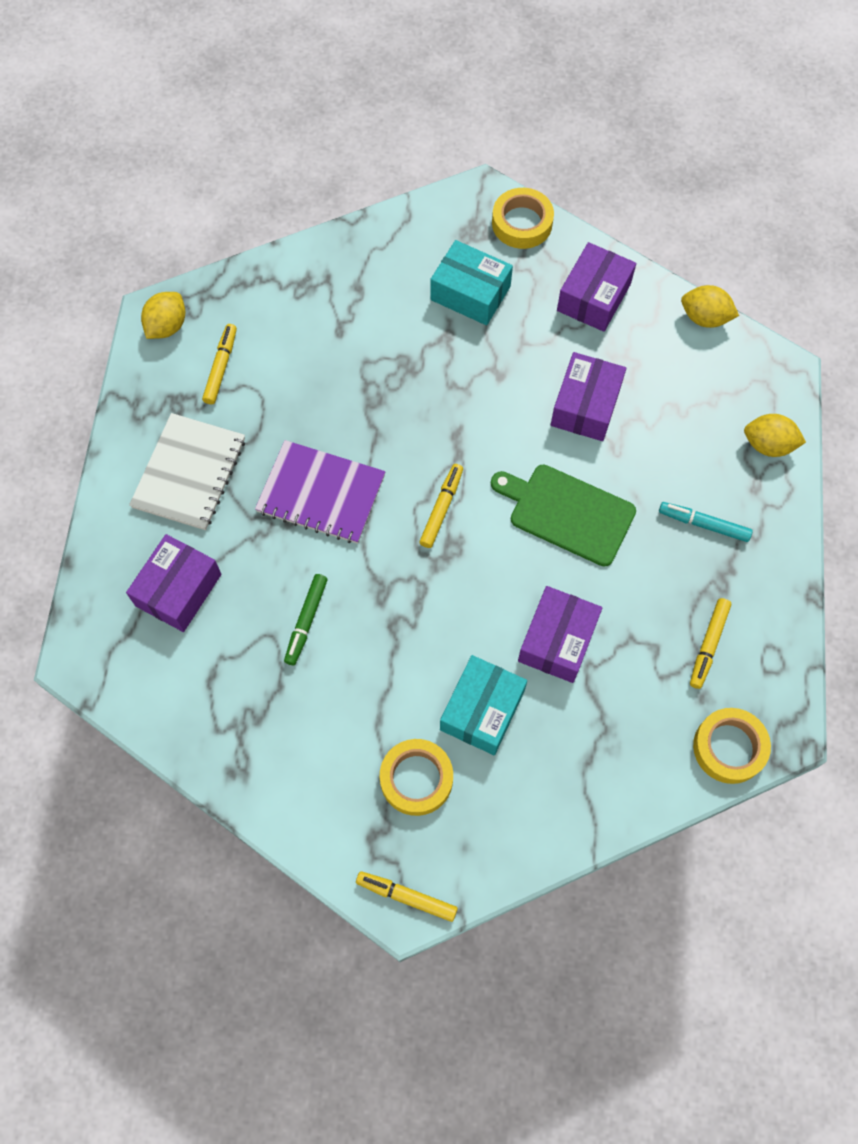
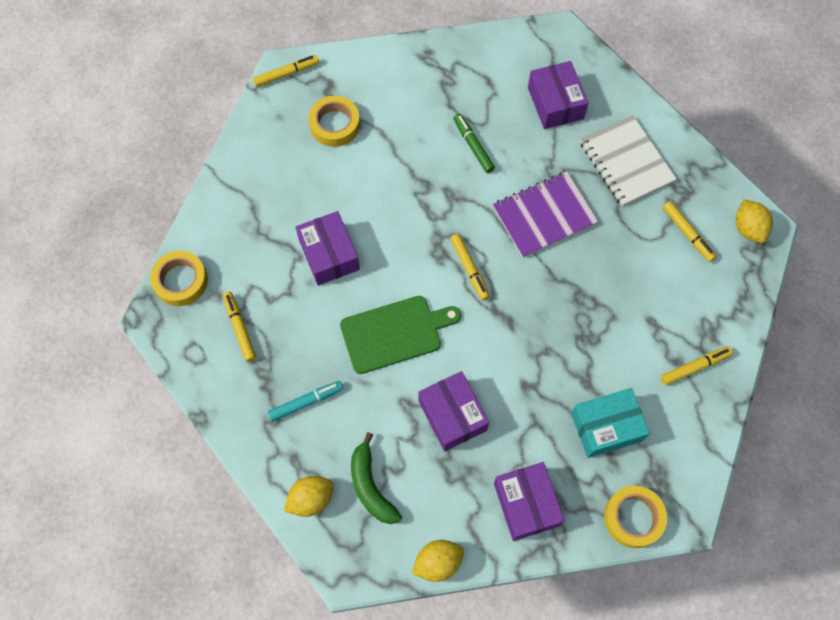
camera: 135 degrees right, 0 degrees up
turquoise box [440,655,527,755] -> none
none -> green banana [351,432,402,524]
none -> yellow marker [661,346,733,385]

